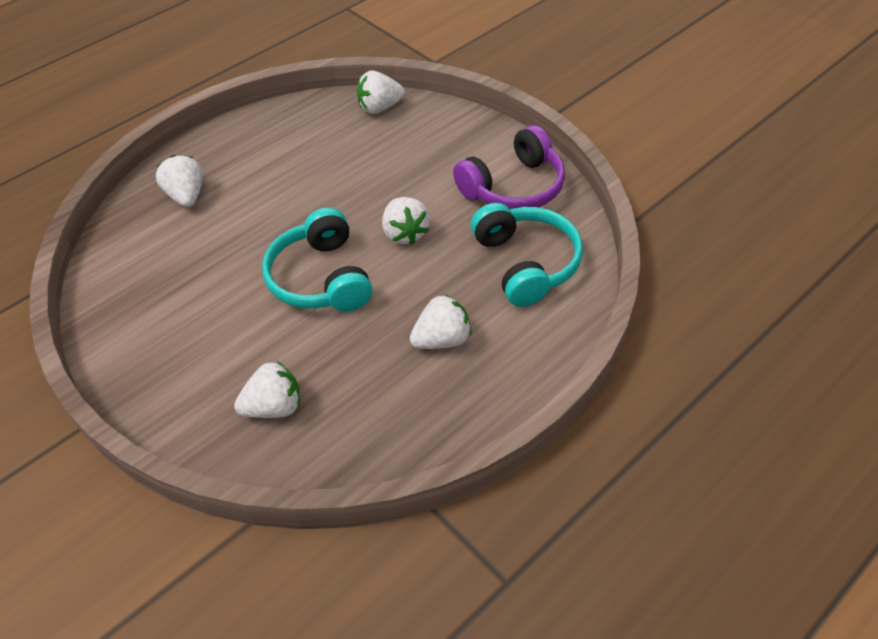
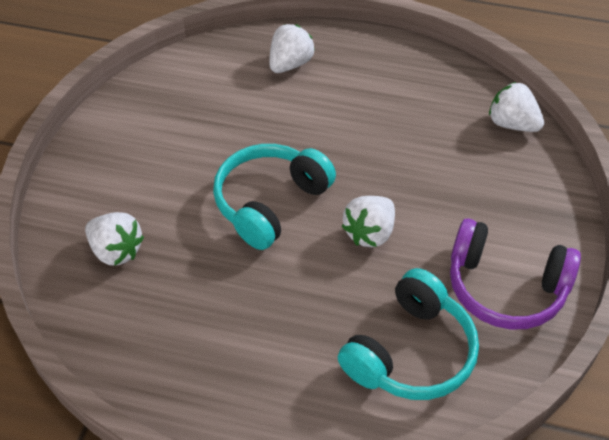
camera: 55 degrees right, 0 degrees up
white strawberry [410,294,471,349] -> none

